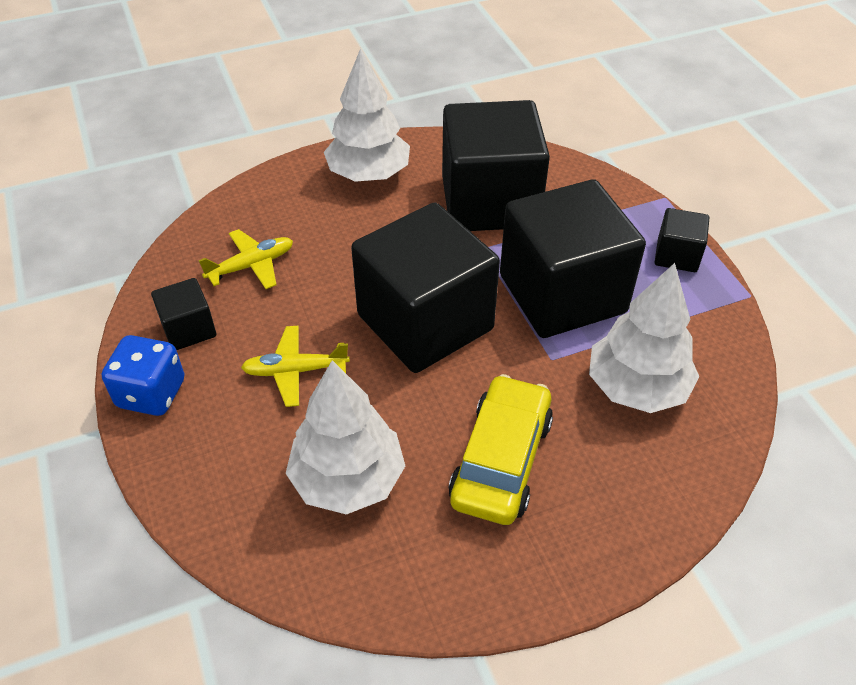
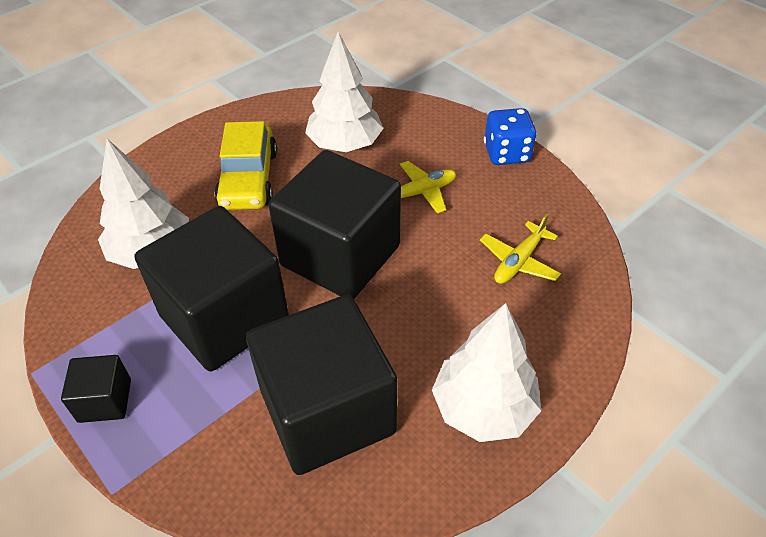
camera: 160 degrees right, 0 degrees up
black cube [151,278,216,350] -> none

